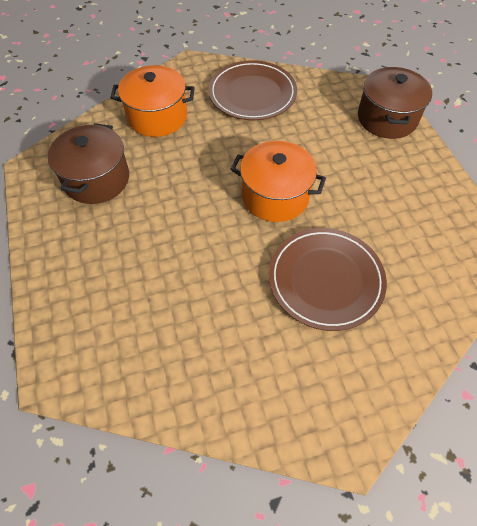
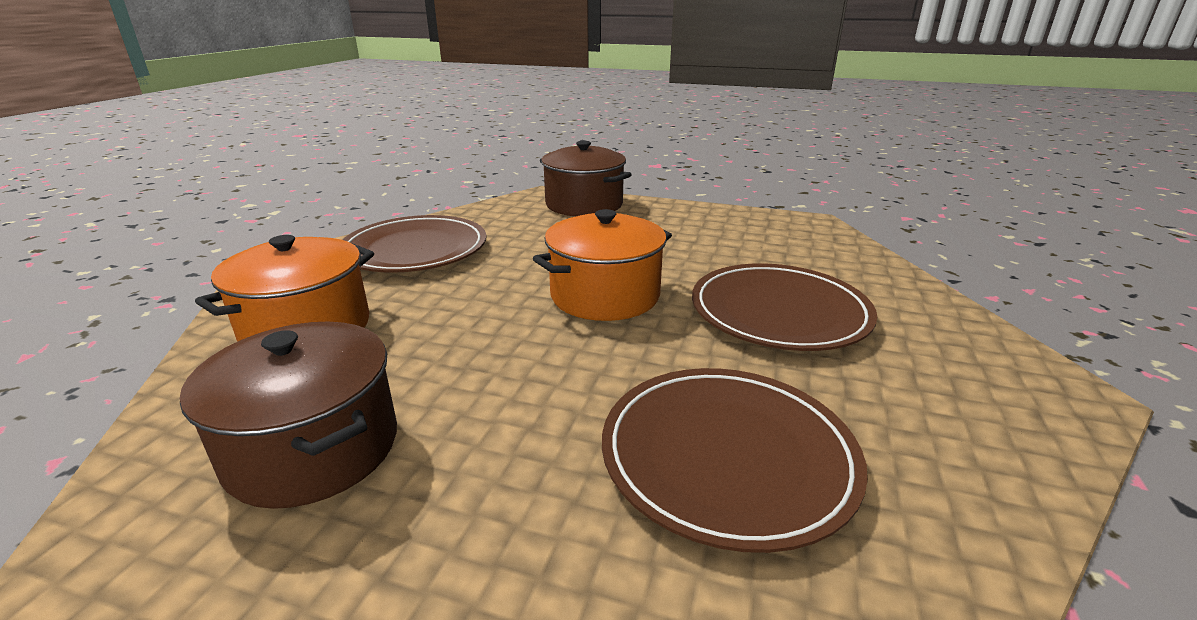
camera: 55 degrees left, 30 degrees down
none -> brown plate [602,368,868,553]

